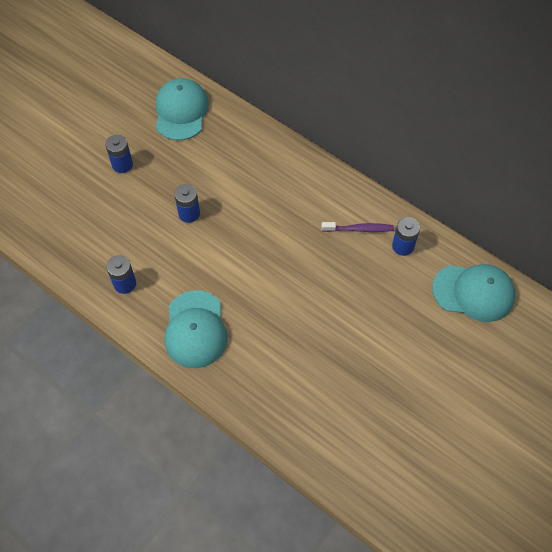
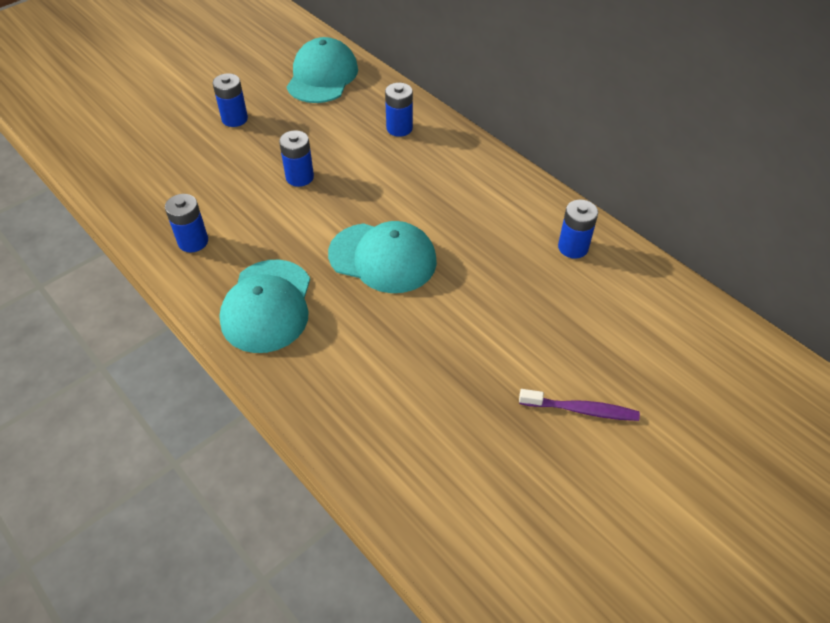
camera: 10 degrees right, 10 degrees down
purple toothbrush [321,222,394,232] -> purple toothbrush moved to [519,389,640,421]
turquoise cap [432,264,516,322] -> turquoise cap moved to [328,221,437,293]
none -> blue battery [385,83,413,137]

